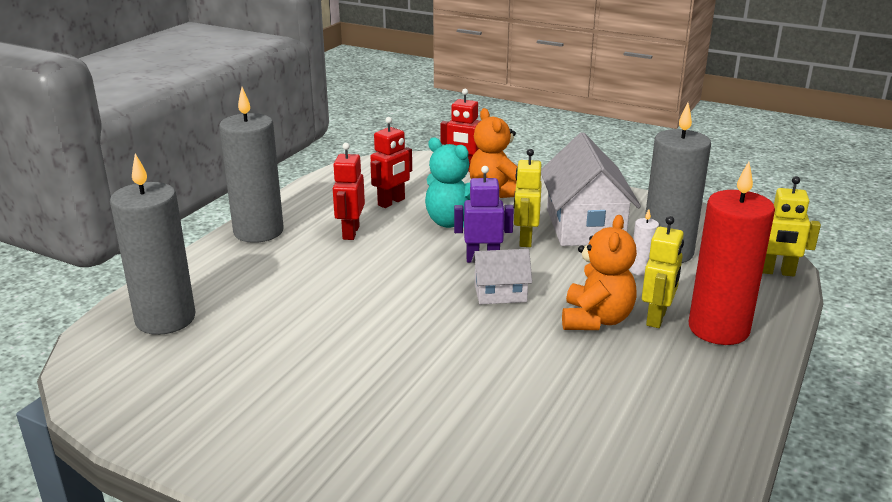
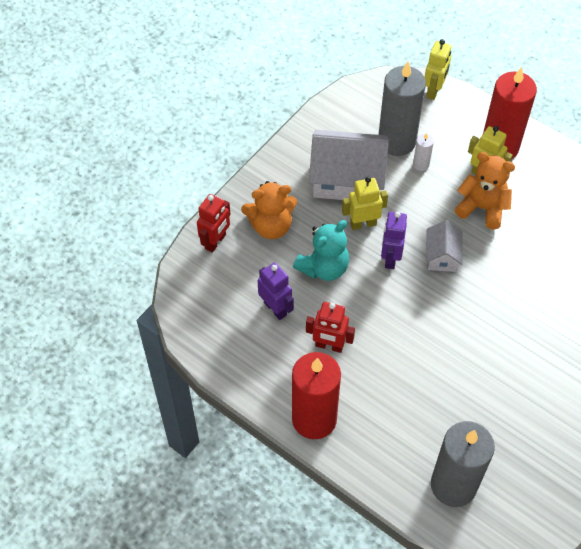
camera: 80 degrees left, 30 degrees up
grey candle [219,87,284,243] -> red candle [292,352,341,439]
red robot [370,117,412,208] -> purple robot [258,262,294,320]
yellow robot [514,149,542,247] -> yellow robot turned 150 degrees clockwise [342,177,388,230]

